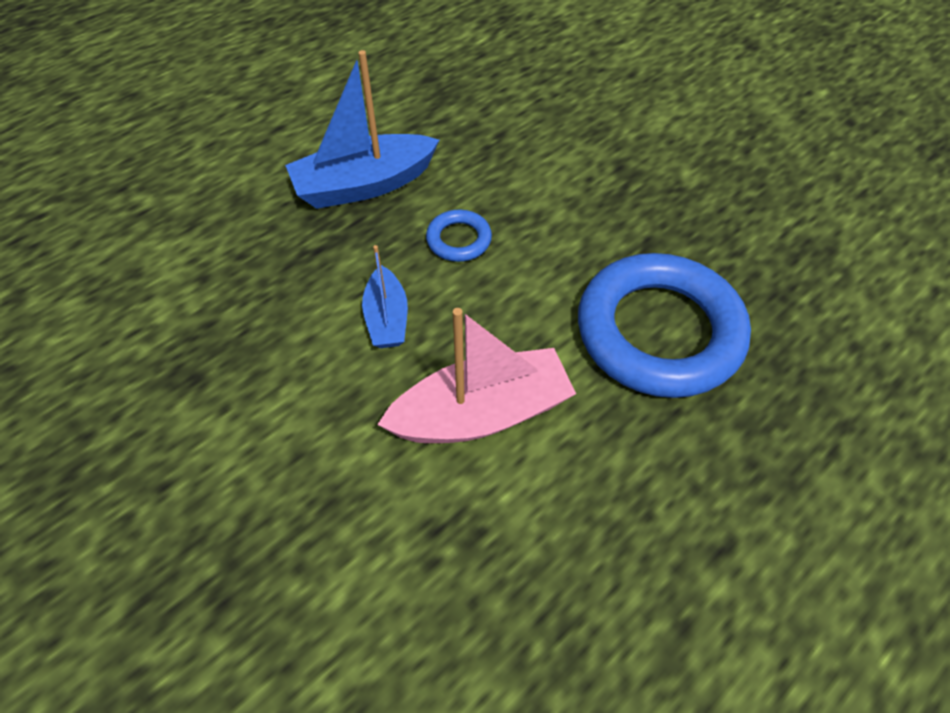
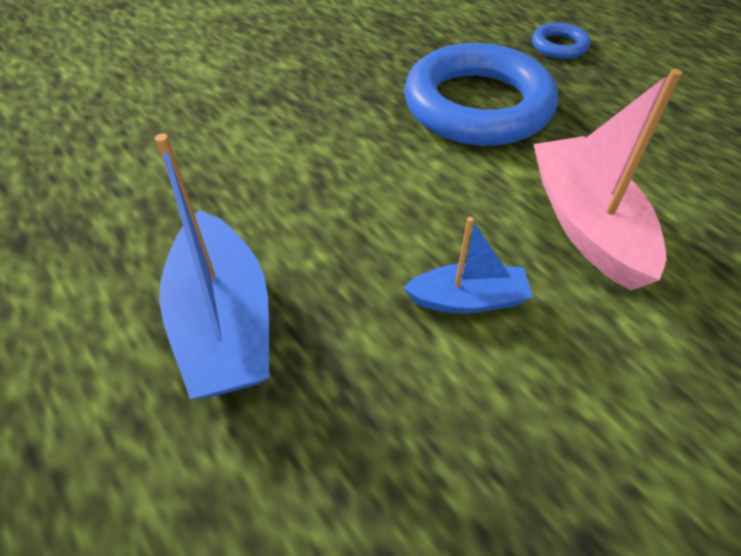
camera: 85 degrees left, 5 degrees down
blue ring [426,210,492,262] -> blue ring moved to [532,23,590,59]

